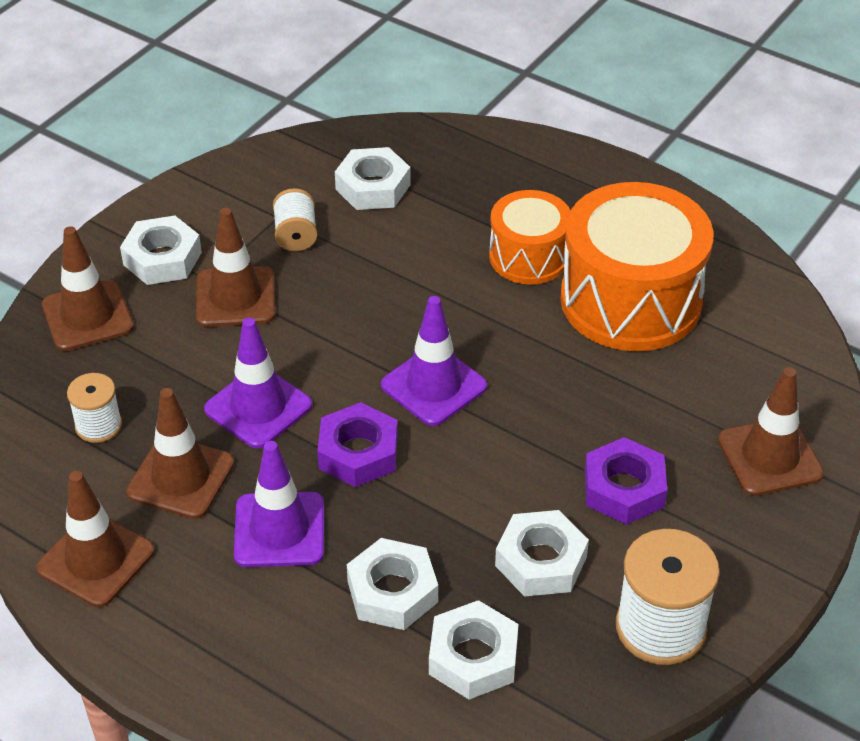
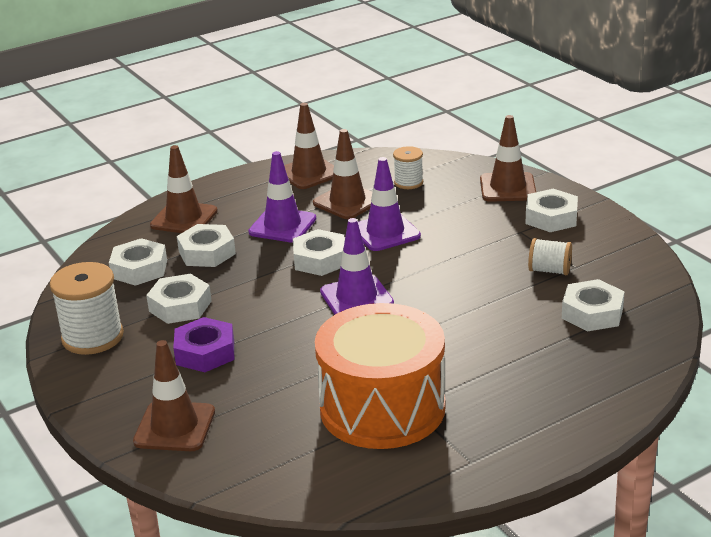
camera: 115 degrees right, 15 degrees down
brown traffic cone [196,208,275,327] -> brown traffic cone moved to [150,145,218,233]
purple nut [317,402,398,487] -> white nut [293,229,345,276]
orange drum [489,190,570,285] -> none

